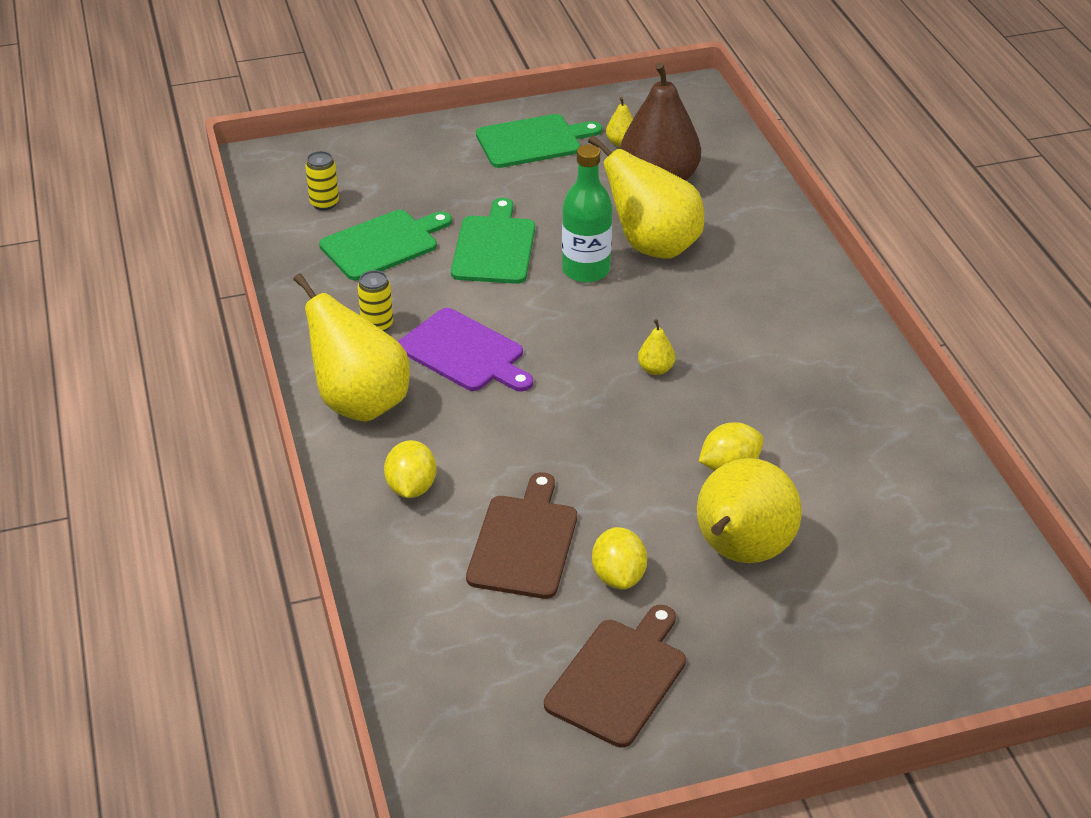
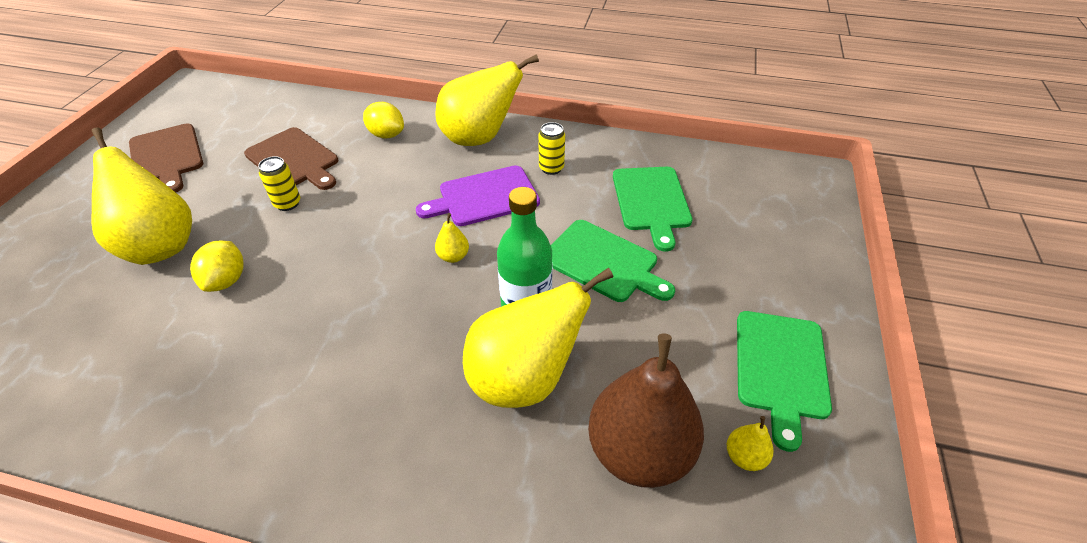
camera: 120 degrees right, 5 degrees up
yellow can [305,151,339,210] -> yellow can moved to [258,156,300,211]
yellow lemon [592,527,647,589] -> none
yellow pear [638,319,675,375] -> yellow pear moved to [435,213,469,263]

